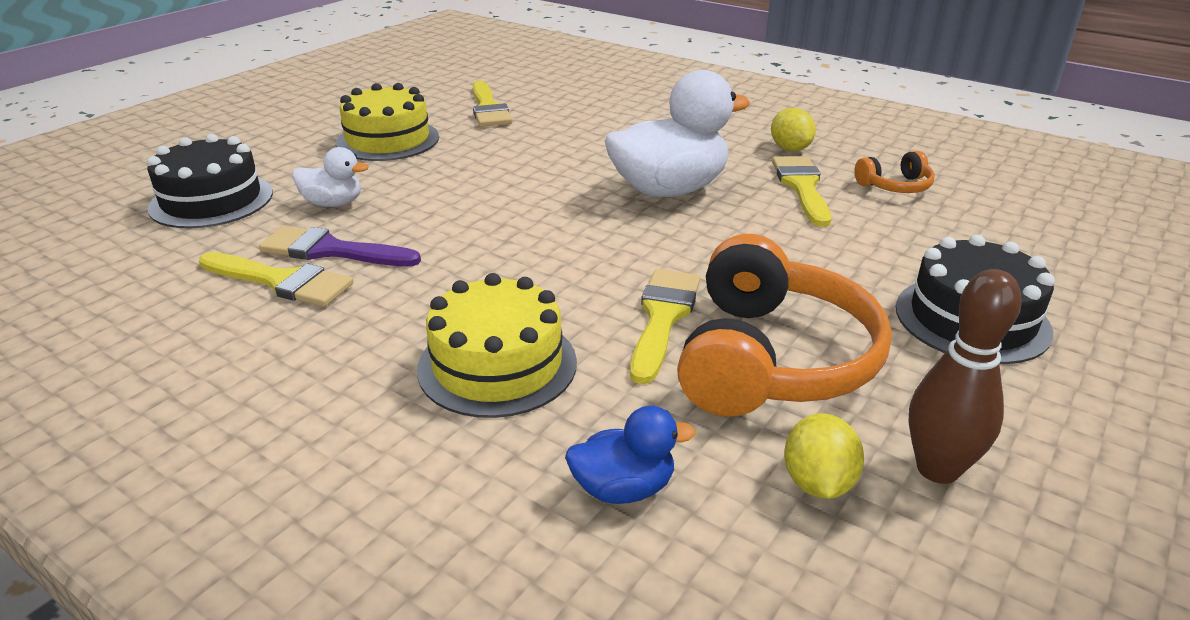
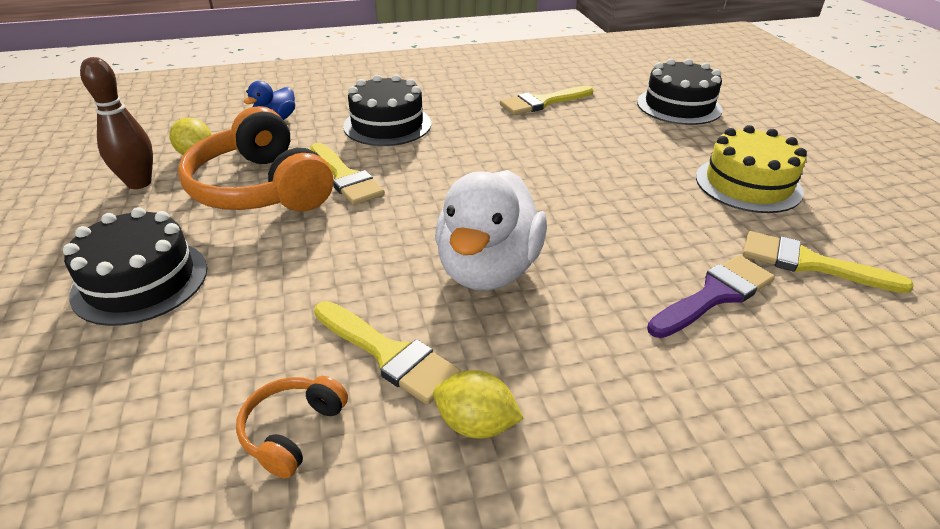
camera: 130 degrees right, 5 degrees up
purple brush [259,226,421,266] -> purple brush moved to [647,255,775,338]
white duck [292,147,368,207] -> none
yellow cake [417,273,577,418] -> black cake [343,74,431,146]

